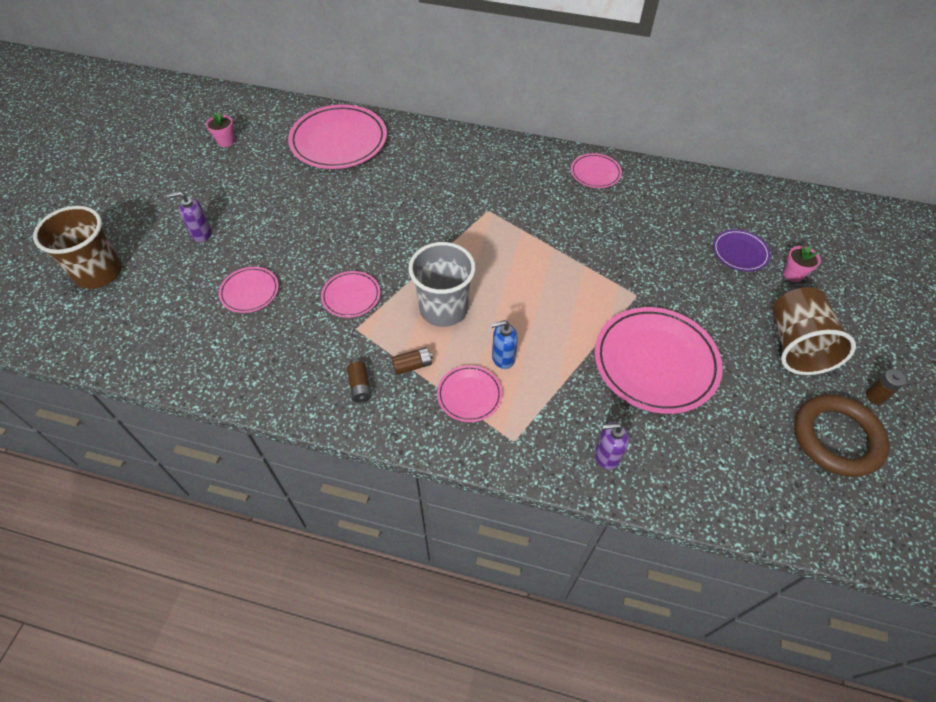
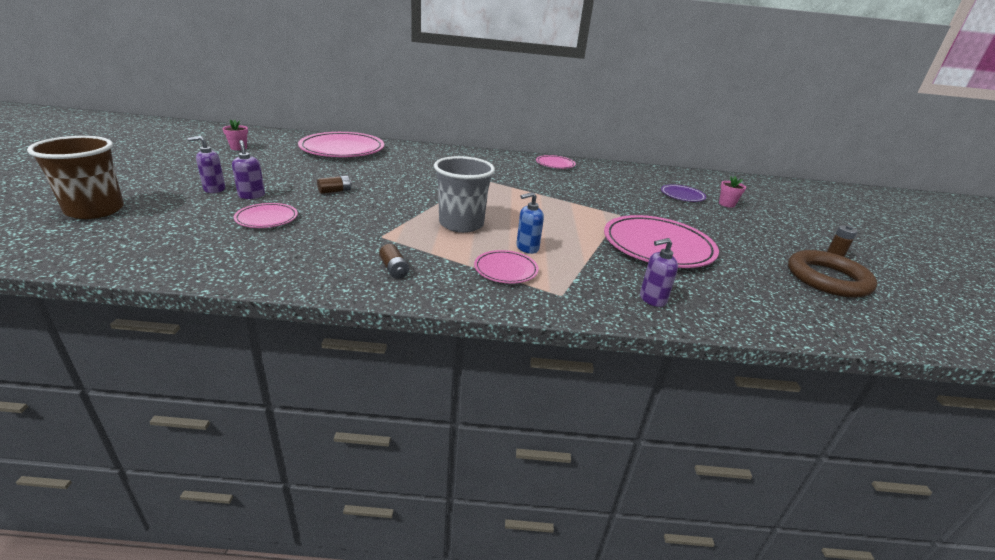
camera: 15 degrees left, 25 degrees down
pink plate [321,271,380,318] -> none
brown battery [391,347,433,375] -> brown battery moved to [317,175,352,194]
brown cup [772,287,856,375] -> none
none -> purple soap dispenser [232,140,265,199]

